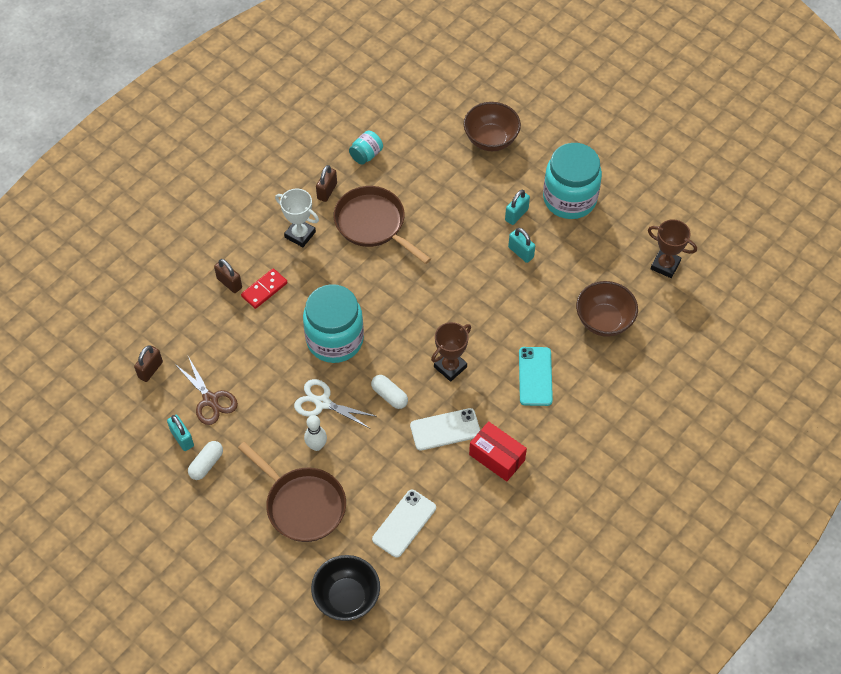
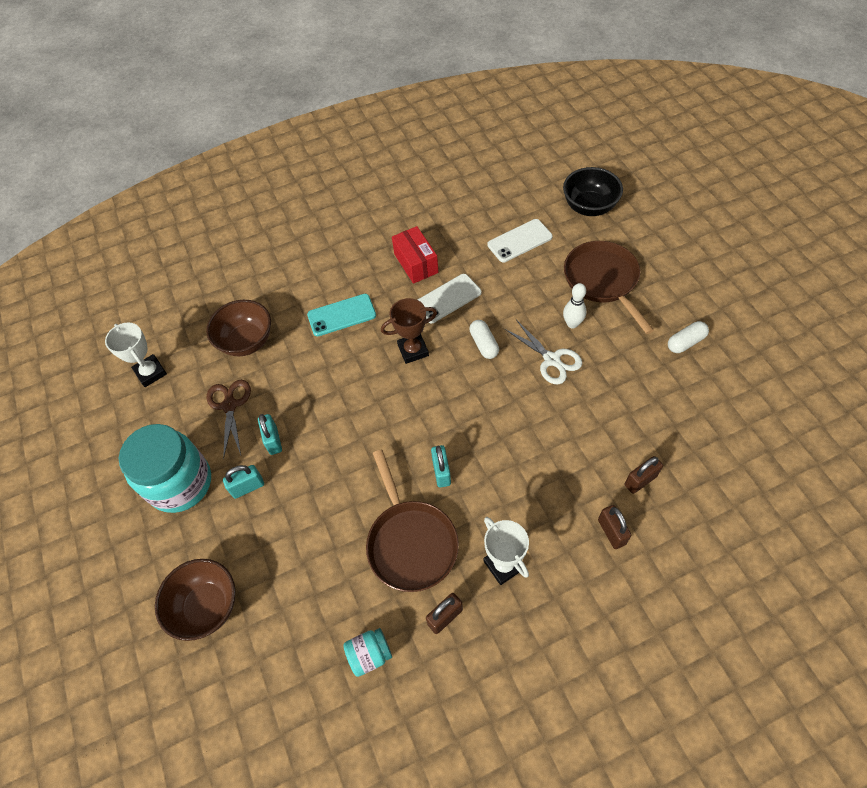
camera: 150 degrees left, 0 degrees up
brown padlock [134,346,163,382] -> brown padlock moved to [625,456,663,494]
turquoise padlock [167,415,194,451] -> turquoise padlock moved to [431,445,451,488]
brown scissors [175,356,238,425] -> brown scissors moved to [207,380,251,459]
red domino [241,268,288,309] -> none
turquoise jar [303,284,364,363] -> none
white phone [410,408,480,451] -> white phone turned 45 degrees counterclockwise [417,274,481,323]
turquoise phone [519,347,553,406] -> turquoise phone turned 45 degrees clockwise [307,294,376,336]
brown trophy [648,219,697,278] -> white trophy [105,323,167,387]

